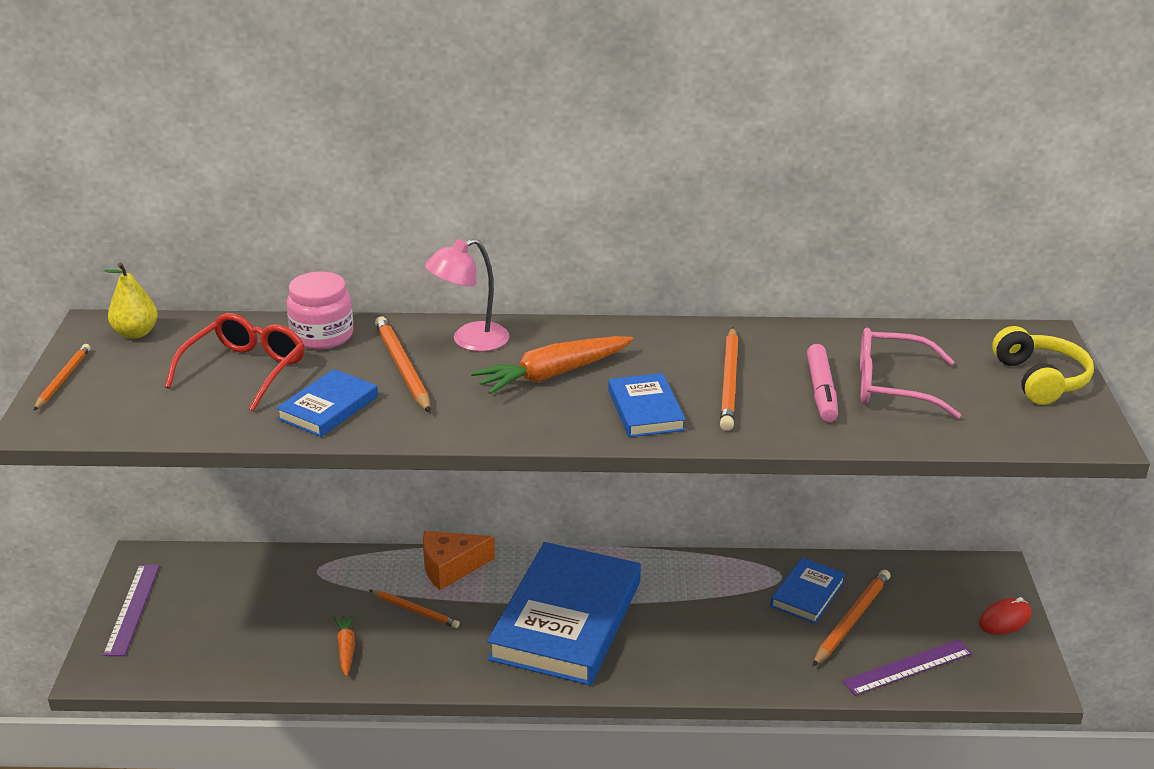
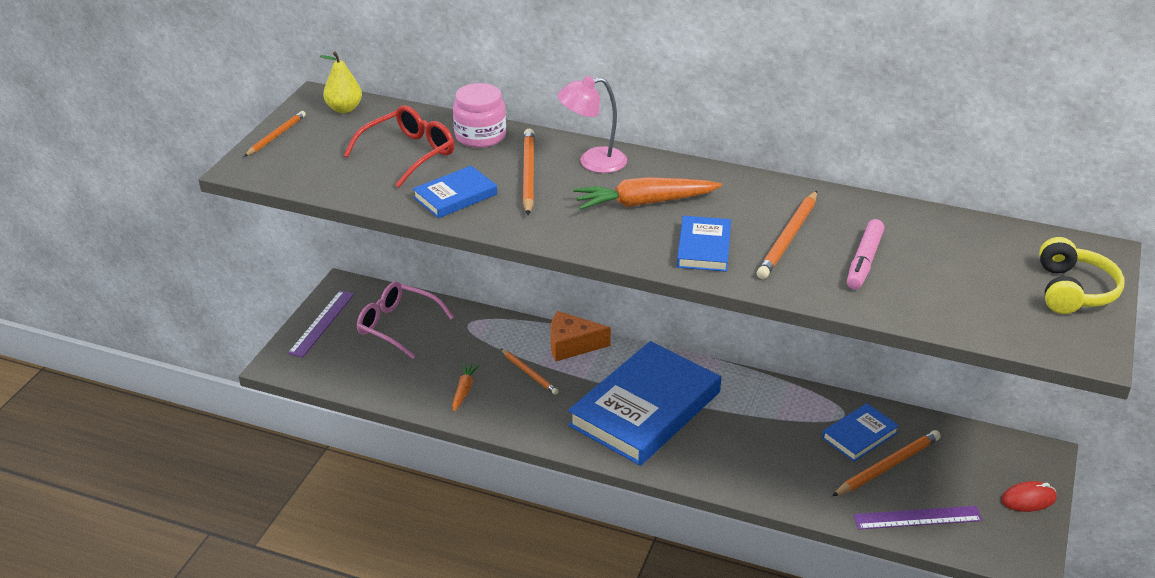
camera: 20 degrees right, 5 degrees up
pink glasses [860,328,961,419] -> pink glasses moved to [357,282,454,359]

